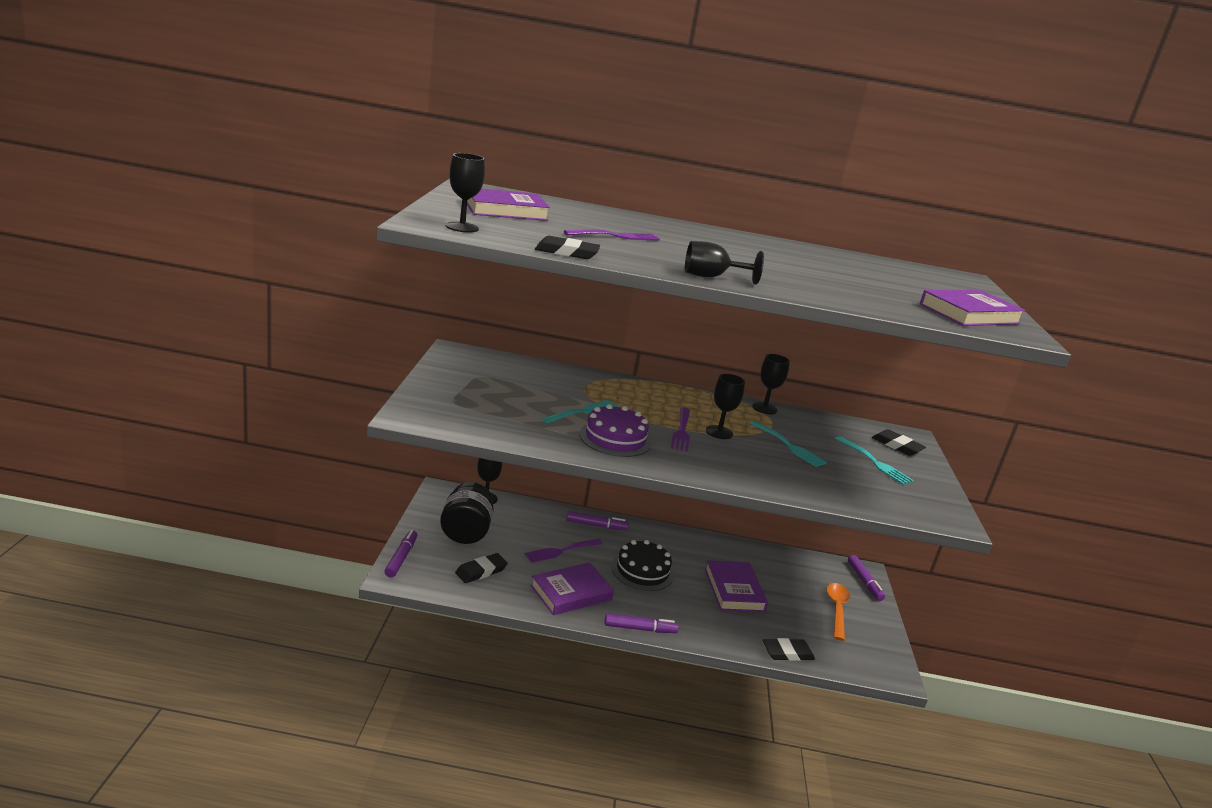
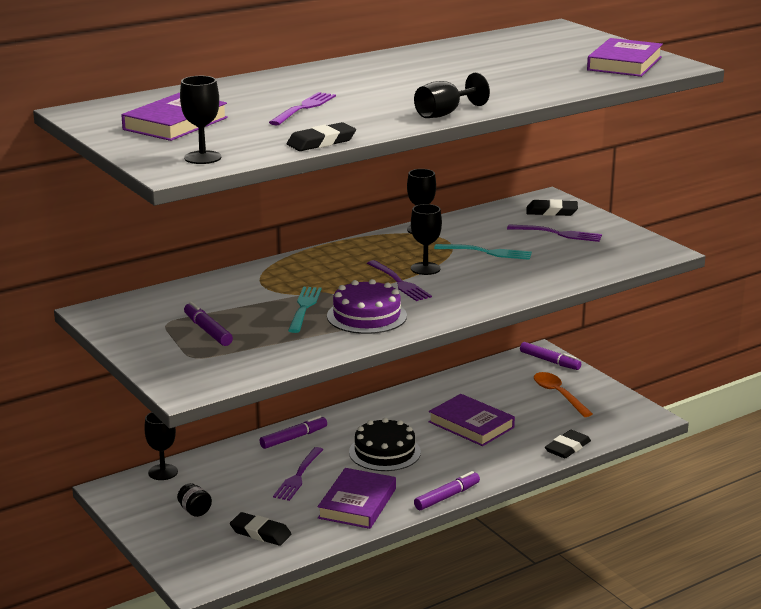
camera: 35 degrees left, 0 degrees up
purple marker [385,530,417,577] -> purple marker moved to [184,302,233,346]
black jar [440,482,494,544] -> black jar [177,483,212,517], size x0.46
black eraser [455,553,508,583] -> black eraser turned 75 degrees counterclockwise [230,512,291,546]
turquoise fork [835,436,914,485] -> purple fork [507,224,602,242]

